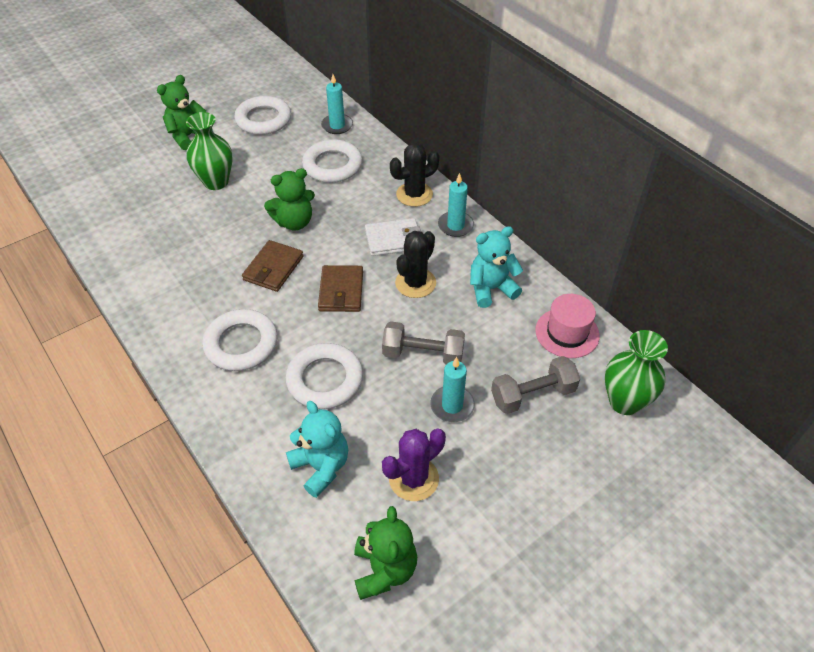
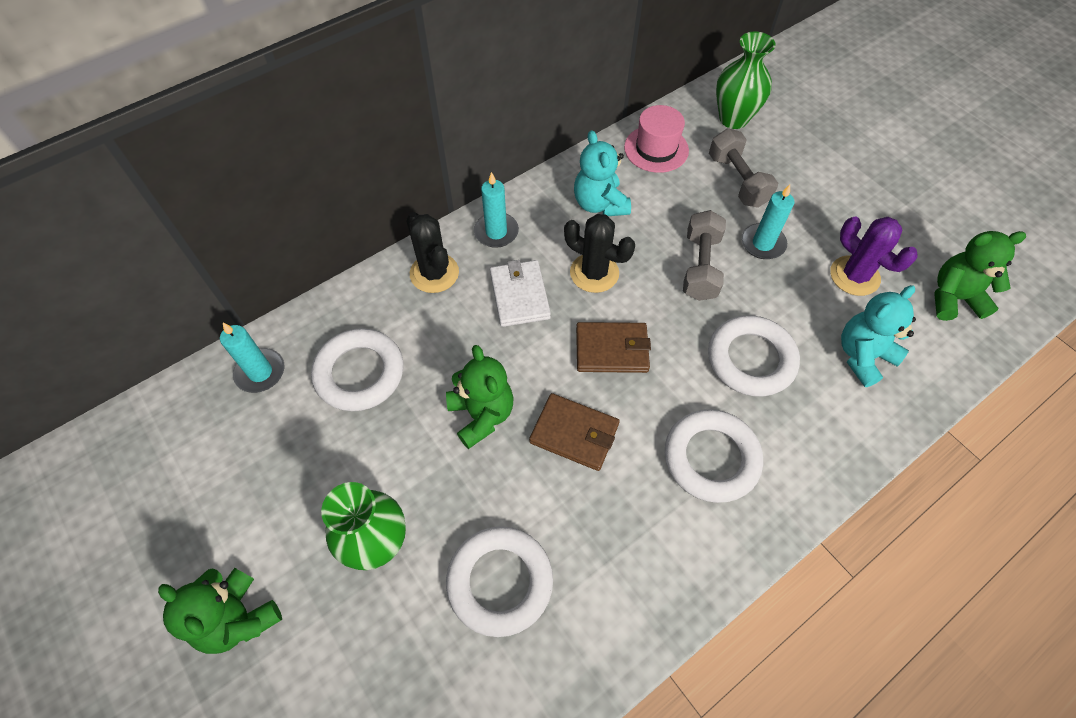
camera: 90 degrees left, 10 degrees up
white ring [234,96,291,135] -> white ring moved to [446,526,553,637]

